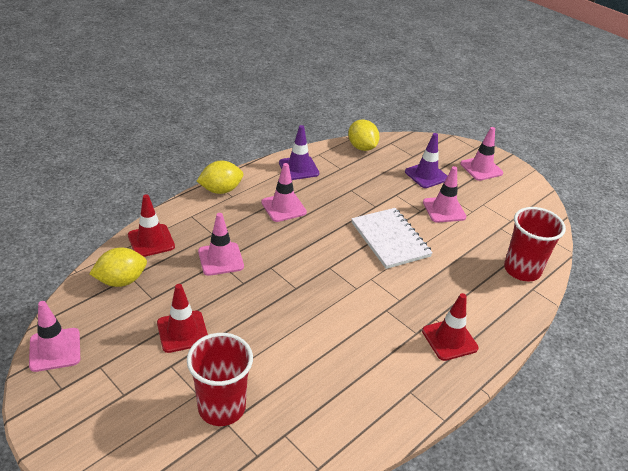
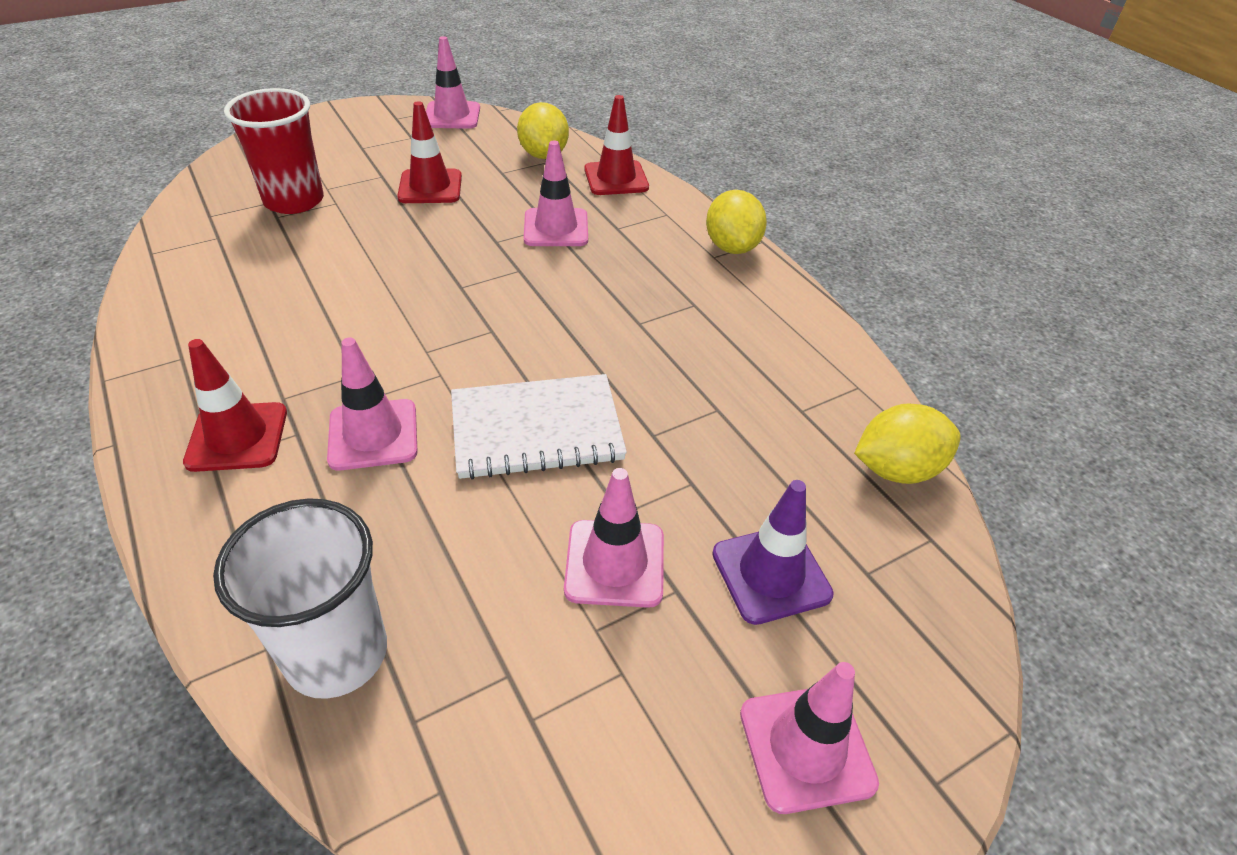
camera: 105 degrees right, 5 degrees up
pink traffic cone [261,163,307,222] -> pink traffic cone moved to [327,338,418,471]
purple traffic cone [279,125,319,180] -> none
red cup [504,207,566,281] -> white cup [213,498,387,699]

